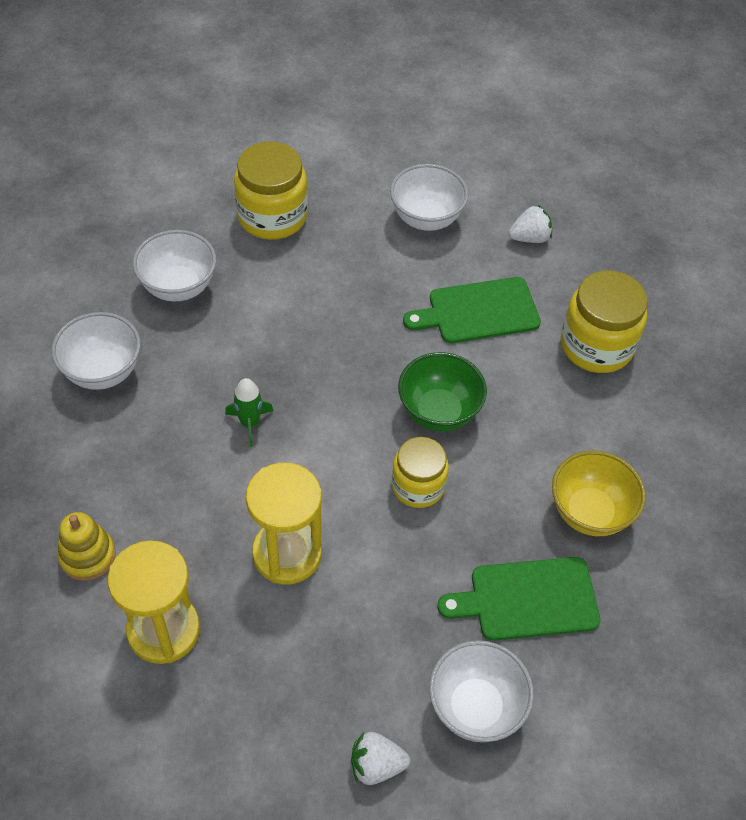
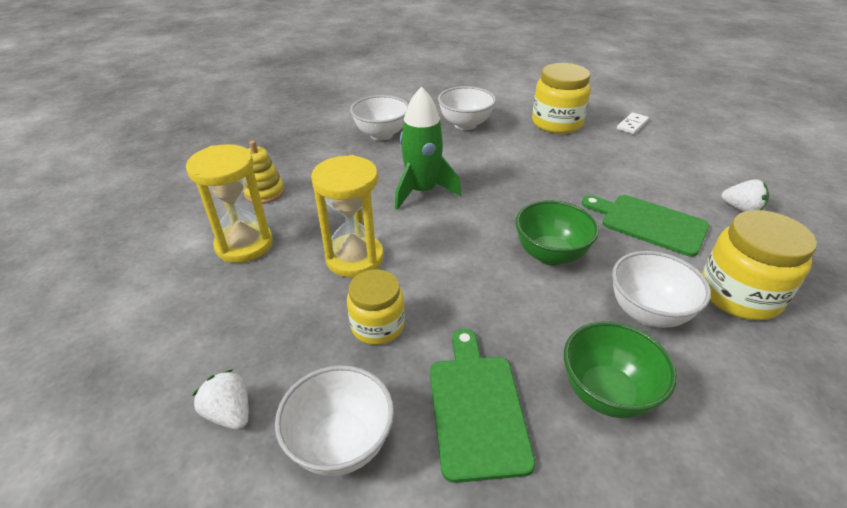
camera: 50 degrees right, 15 degrees down
green rocket [225,378,274,447] -> green rocket [395,86,461,210], size x1.84
white bowl [390,164,468,231] -> white bowl moved to [612,251,711,328]
yellow jar [391,437,449,508] -> yellow jar moved to [347,269,405,345]
green cutting board [438,557,601,641] -> green cutting board turned 45 degrees clockwise [430,329,535,483]
yellow bowl [552,451,646,536] -> green bowl [564,321,677,418]
none -> white domino [617,112,649,134]

